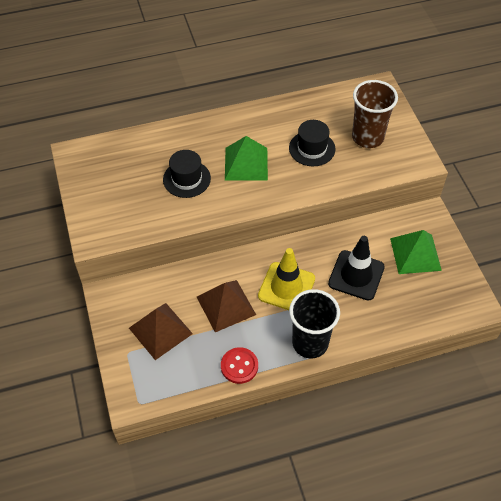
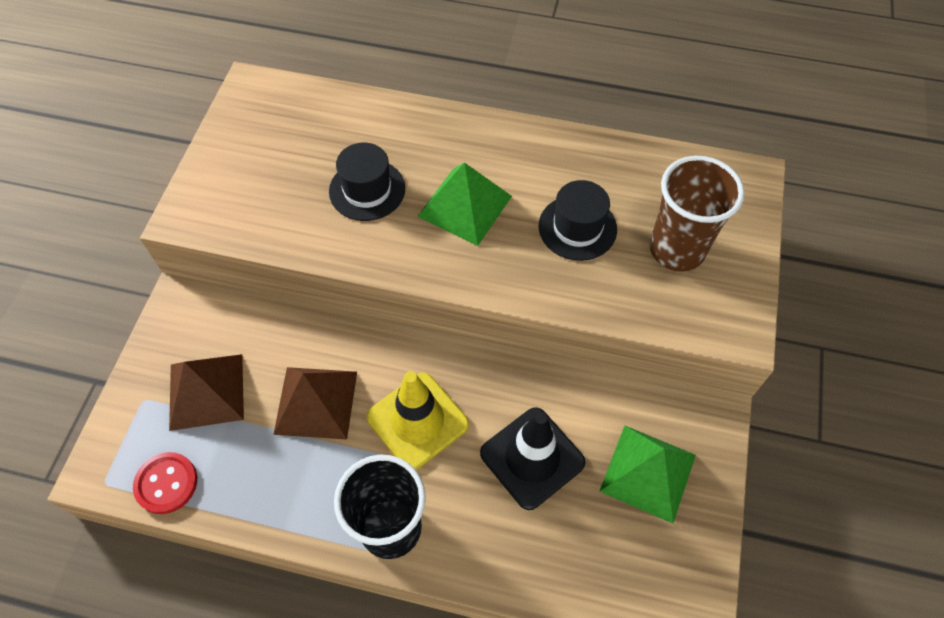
camera: 30 degrees right, 5 degrees up
red button [221,347,258,384] -> red button moved to [133,452,197,514]

